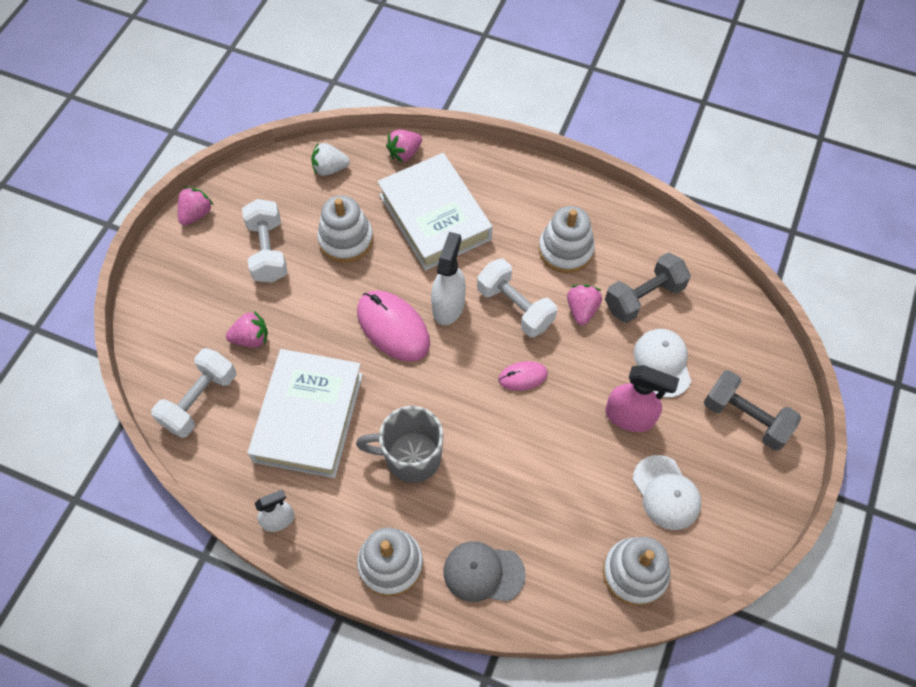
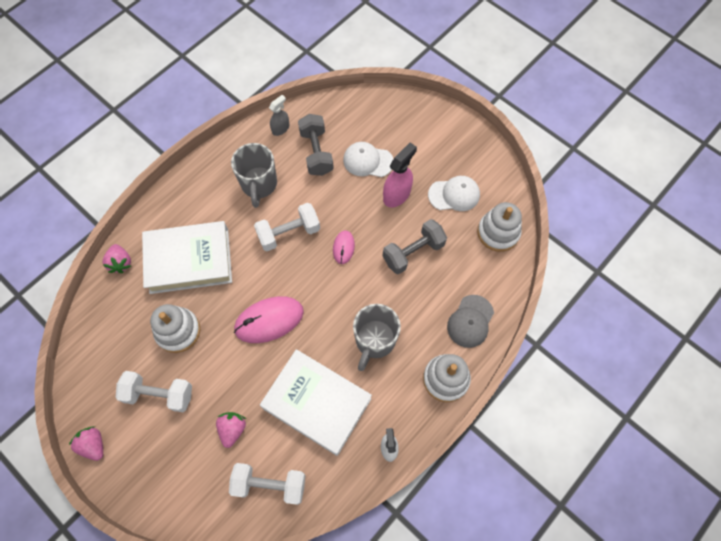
camera: 70 degrees left, 5 degrees up
white dumbbell [151,348,236,438] -> white dumbbell turned 45 degrees counterclockwise [229,463,305,505]
white strawberry [311,143,350,176] -> none
white spray bottle [431,232,466,325] -> none
white stacking toy [539,206,595,273] -> grey mug [231,143,277,208]
pink strawberry [567,284,602,325] -> none
grey dumbbell [704,370,801,451] -> grey dumbbell moved to [383,219,447,274]
none -> grey spray bottle [269,95,289,136]

